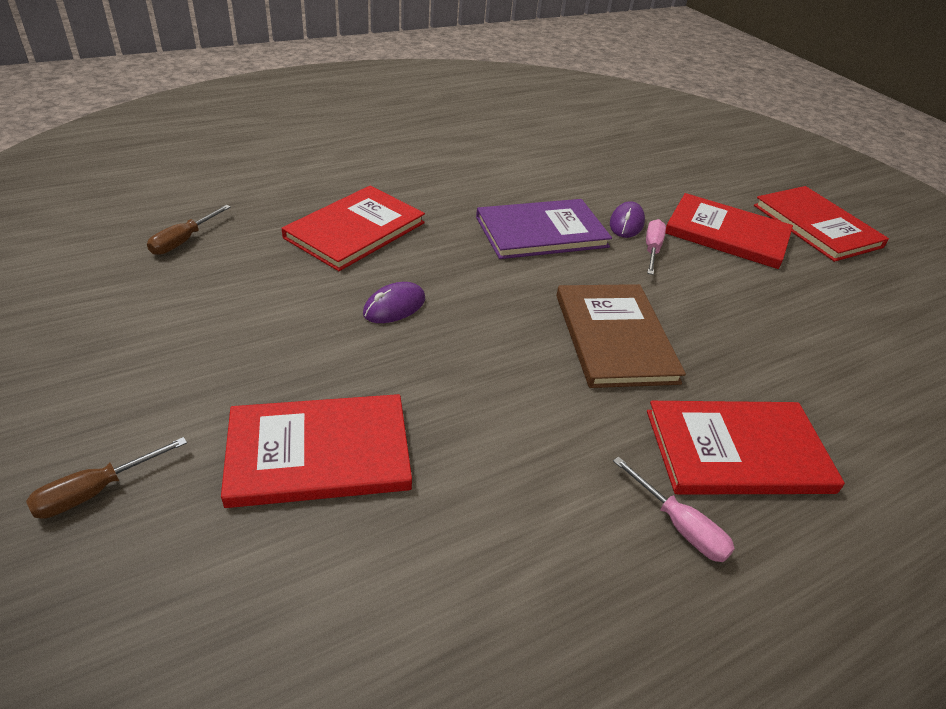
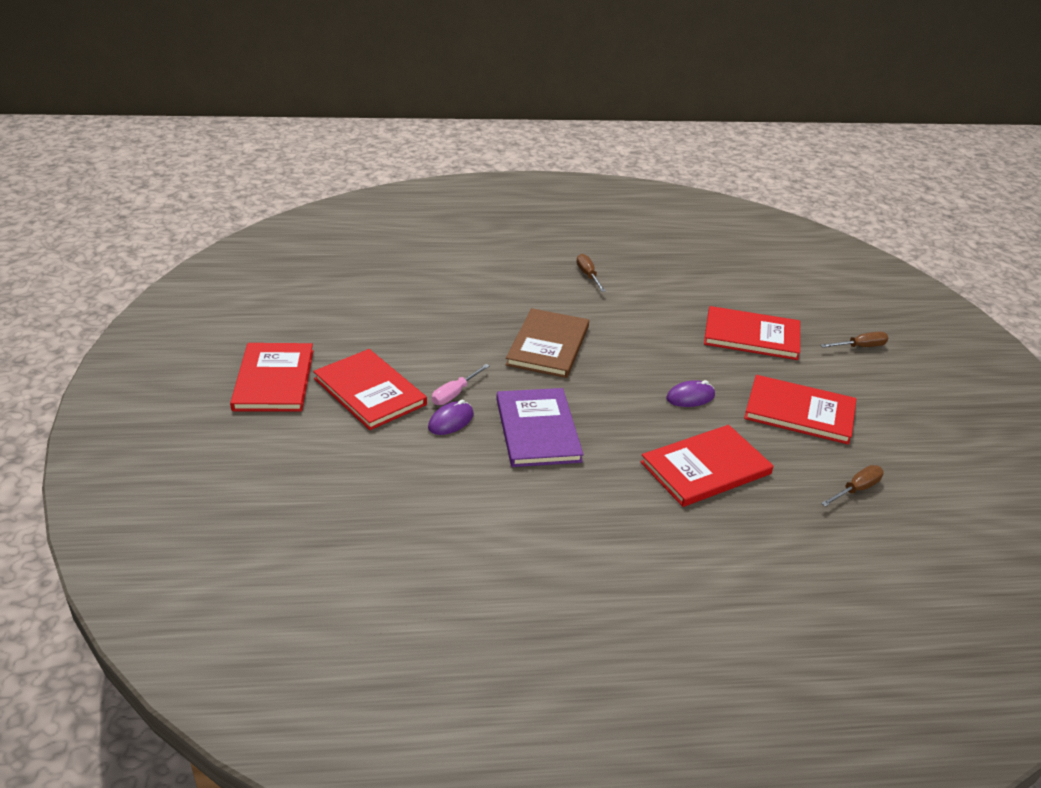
camera: 155 degrees left, 5 degrees down
purple book [476,199,612,259] -> purple book turned 75 degrees clockwise [496,388,584,467]
pink screwdriver [613,457,735,562] -> brown screwdriver [576,254,606,292]
red book [647,401,845,495] -> red book moved to [744,375,856,445]

